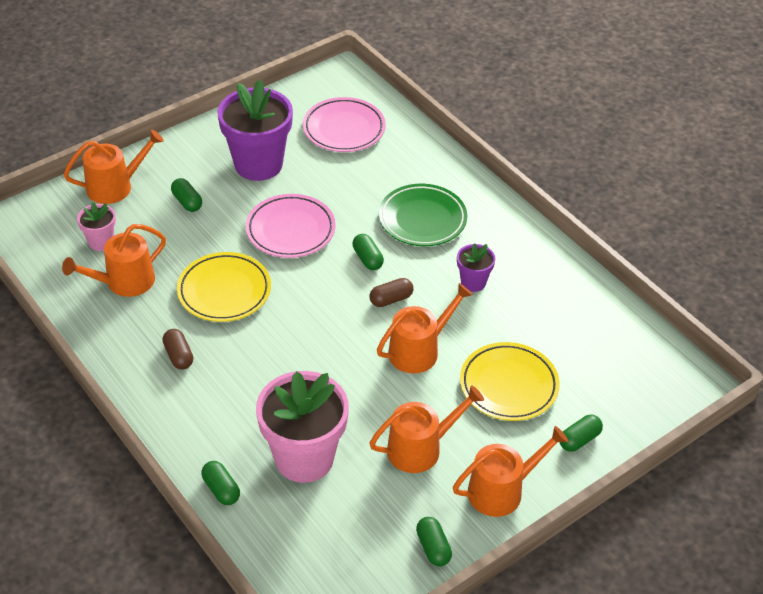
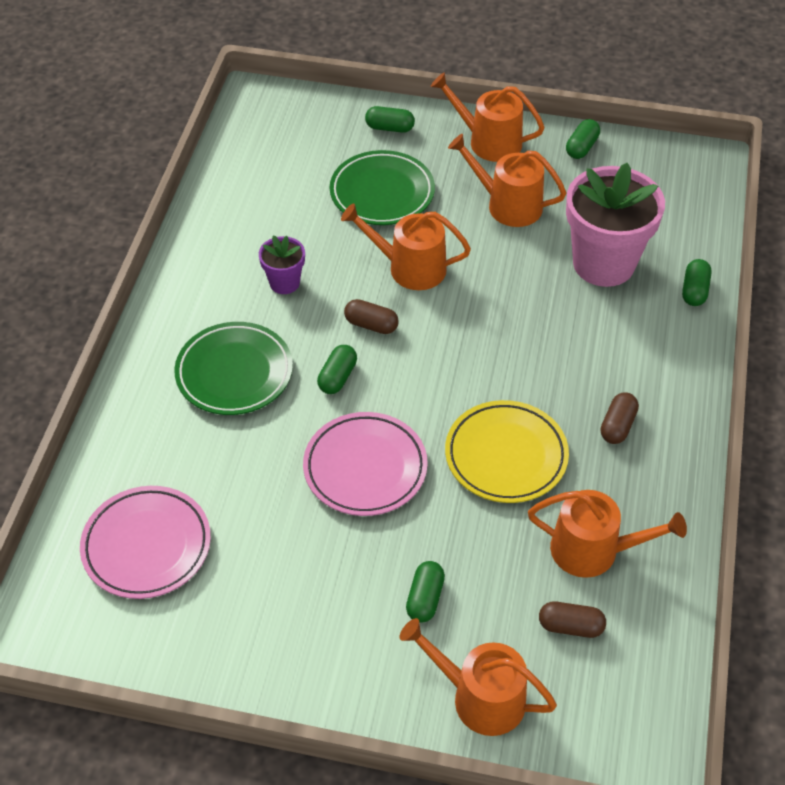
camera: 130 degrees left, 5 degrees up
pink flower pot [77,202,116,251] -> brown capsule [539,601,606,638]
purple flower pot [218,80,293,181] -> none
yellow plate [460,342,560,421] -> green plate [330,150,435,225]

